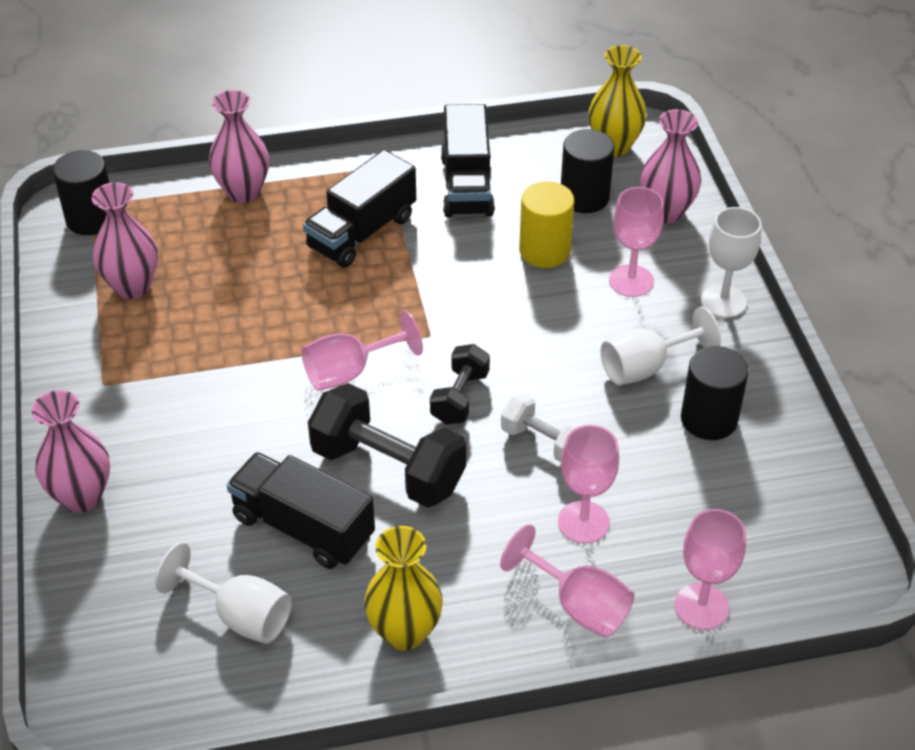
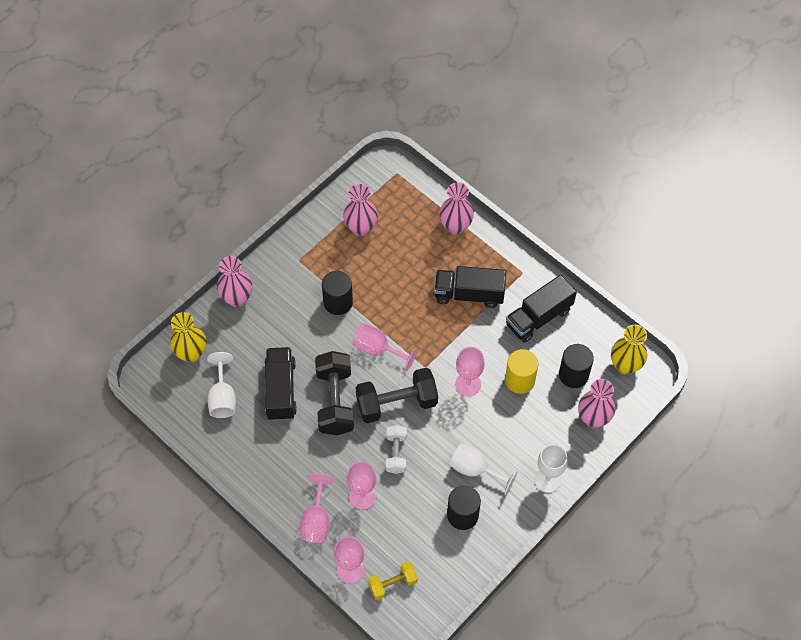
camera: 55 degrees right, 15 degrees up
black cylinder [53,150,109,235] -> black cylinder moved to [322,271,353,315]
yellow vase [364,526,443,651] -> yellow vase moved to [170,312,206,362]
black dumbbell [430,344,490,424] -> black dumbbell [356,368,438,423], size x1.76
pink goblet [609,187,664,297] -> pink goblet moved to [455,347,485,397]
none -> yellow dumbbell [368,561,418,600]

